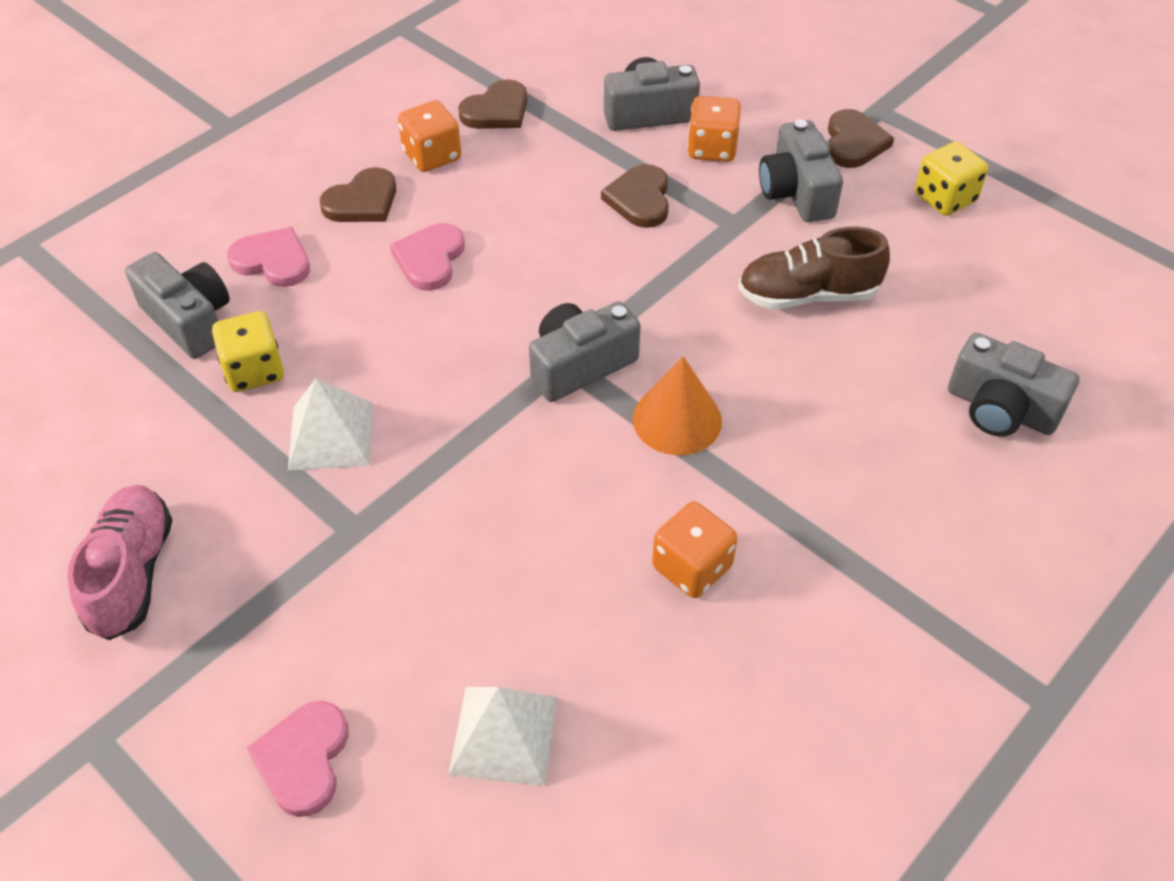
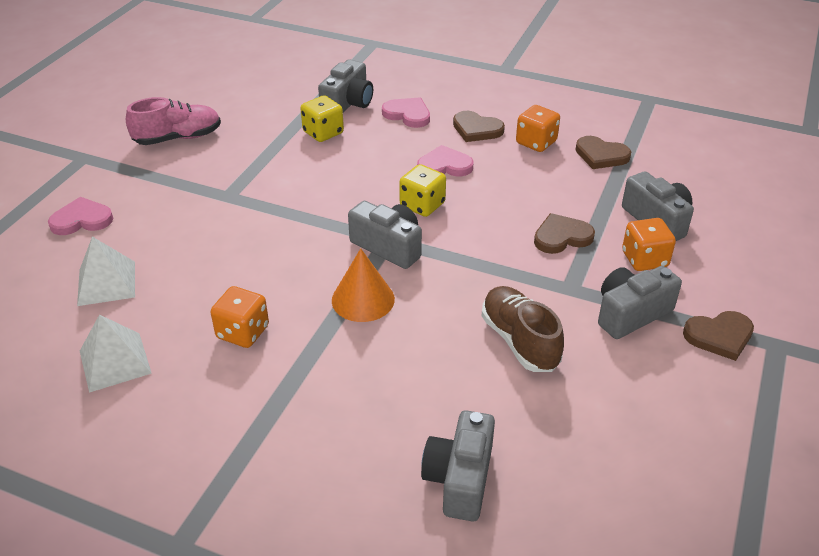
camera: 70 degrees right, 10 degrees down
pink heart [227,227,310,287] -> pink heart turned 60 degrees counterclockwise [382,98,430,128]
white pyramid [288,378,373,470] -> white pyramid moved to [80,314,152,393]
yellow dice [915,141,988,216] -> yellow dice moved to [399,164,446,217]

